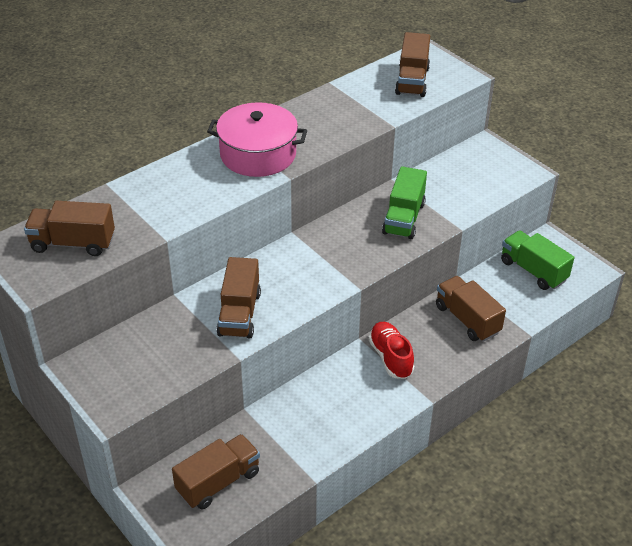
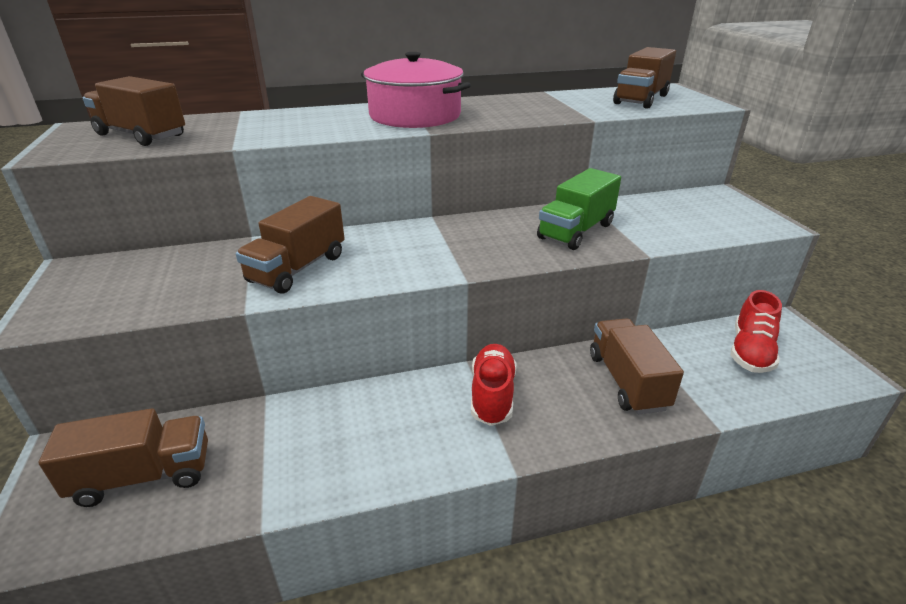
camera: 25 degrees right, 10 degrees down
green truck [501,230,574,290] -> red shoe [731,290,782,373]

